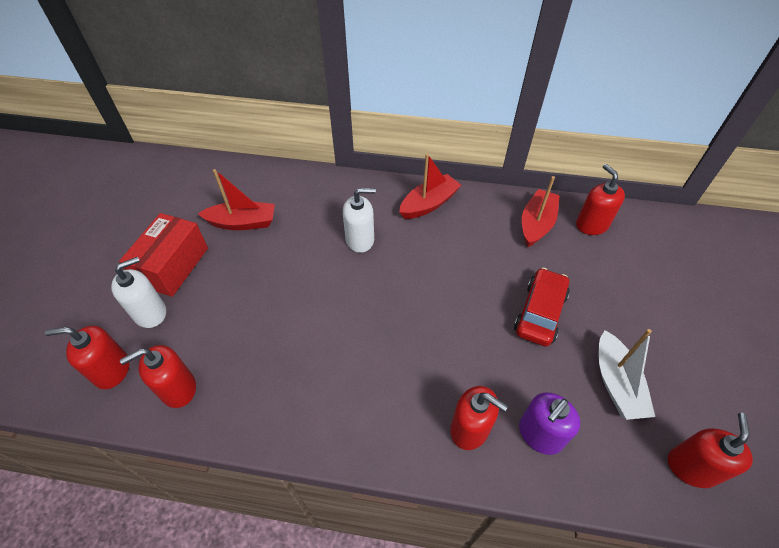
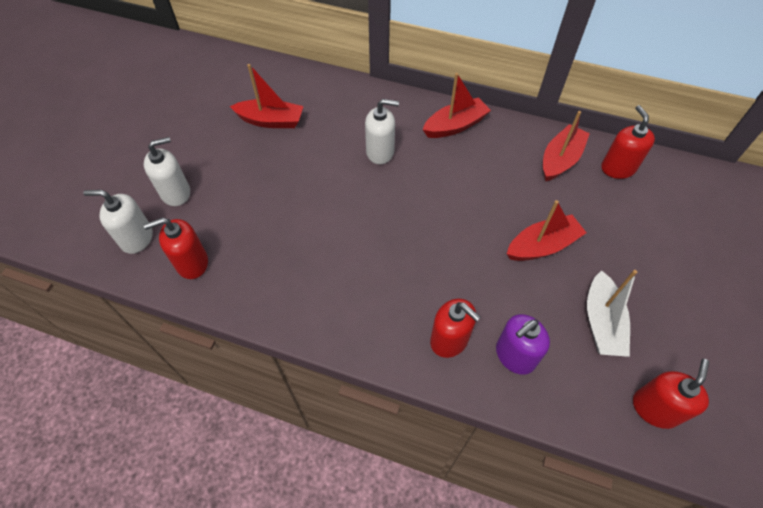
camera: 10 degrees right, 5 degrees up
red soap dispenser [45,326,129,389] -> white soap dispenser [83,190,153,254]
red box [119,213,208,297] -> none
red car [514,268,570,347] -> red boat [507,200,587,261]

